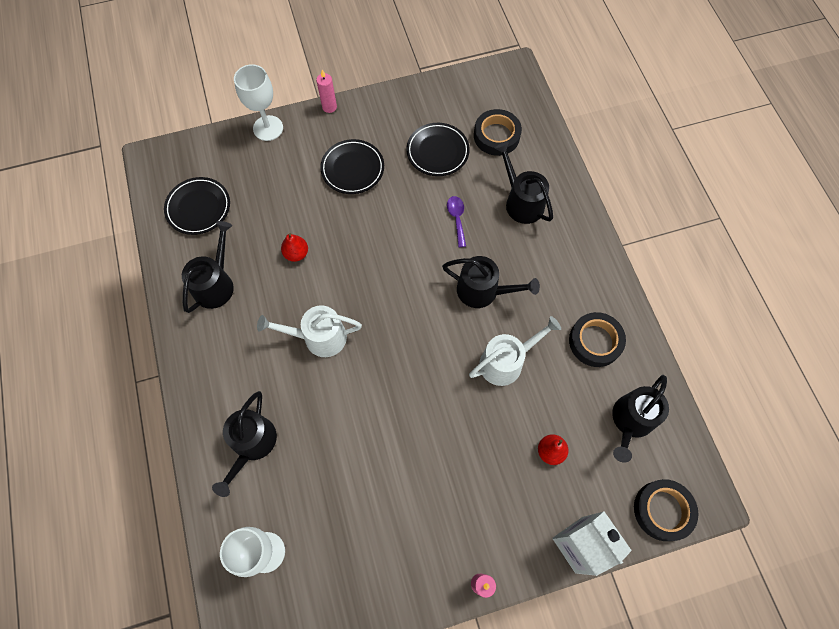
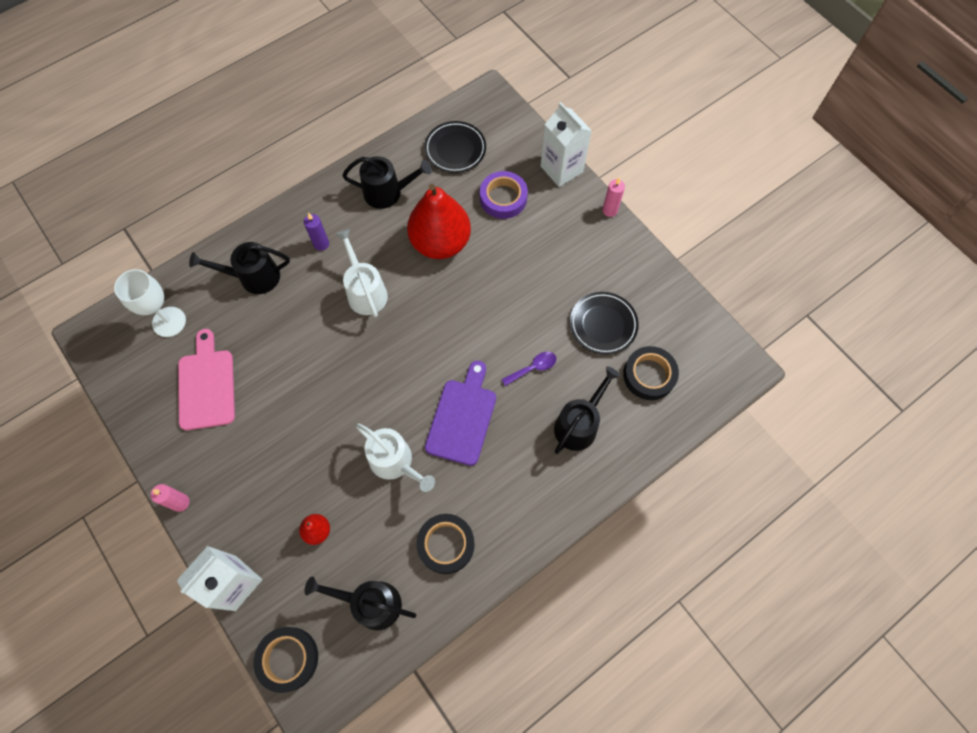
camera: 70 degrees right, 0 degrees up
white goblet [234,64,283,141] -> white carton [541,102,592,187]
red pear [281,233,308,262] -> red pear [407,184,471,259], size x2.40
black plate [320,139,384,194] -> none
black watering can [442,256,540,308] -> purple cutting board [425,361,496,466]
none -> pink cutting board [178,329,235,430]
none -> purple candle [304,213,329,251]
none -> purple tape [480,171,528,219]

